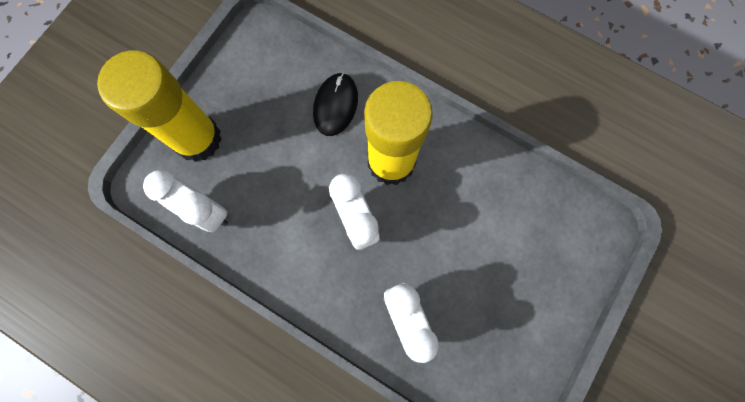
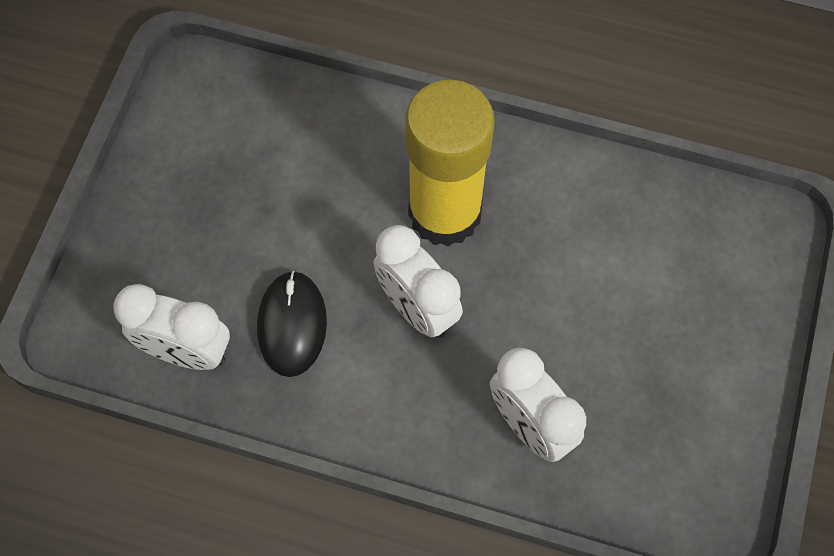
camera: 15 degrees left, 10 degrees down
yellow glue stick [97,51,222,162] -> none
black mouse [313,73,358,136] -> black mouse moved to [257,271,327,377]

